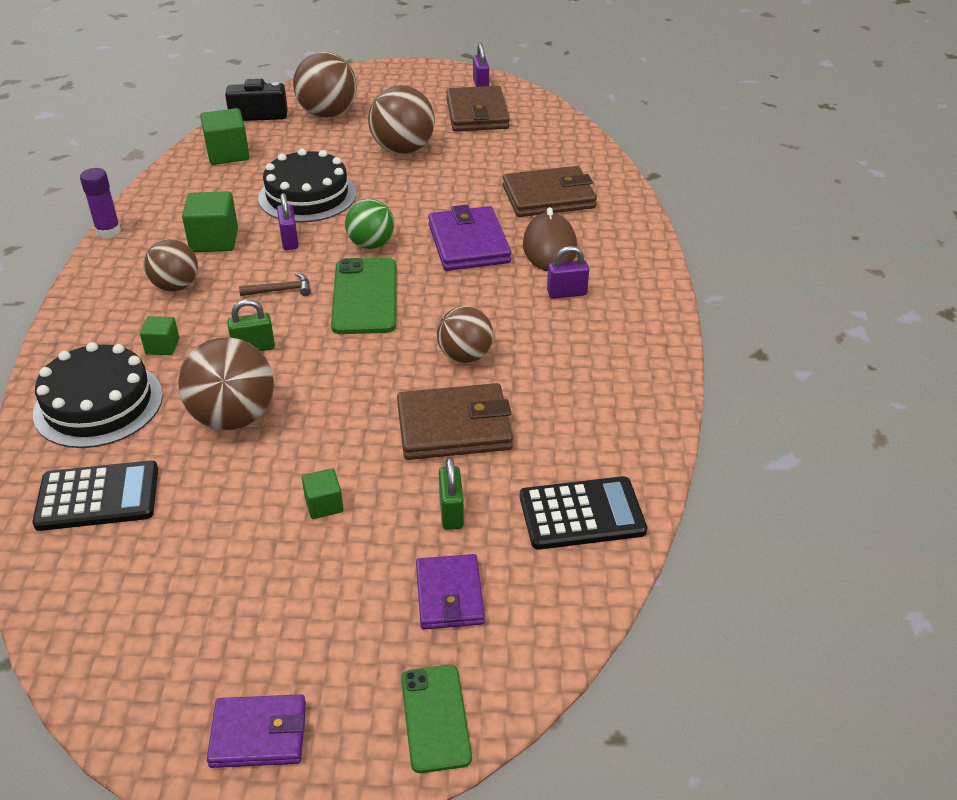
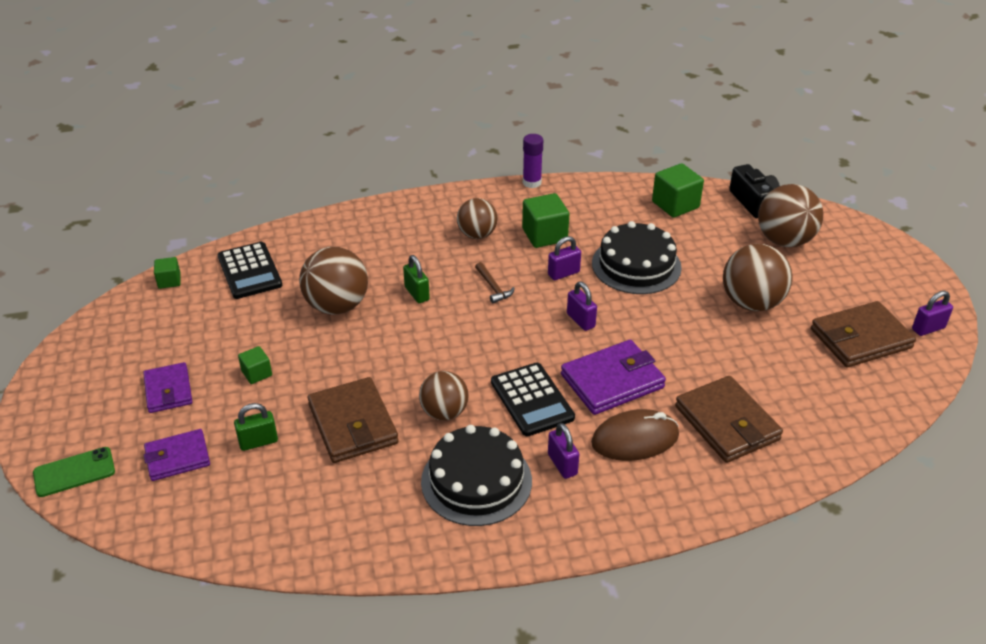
camera: 75 degrees right, 0 degrees up
black cake [33,342,163,448] -> black cake moved to [421,425,532,526]
green cube [140,316,179,355] -> green cube moved to [154,257,181,289]
purple wallet [207,694,306,768] -> purple wallet moved to [143,362,192,413]
green phone [331,258,397,334] -> none
green ball [345,199,394,249] -> purple padlock [567,281,597,331]
black calculator [520,476,647,550] -> black calculator moved to [491,363,575,437]

